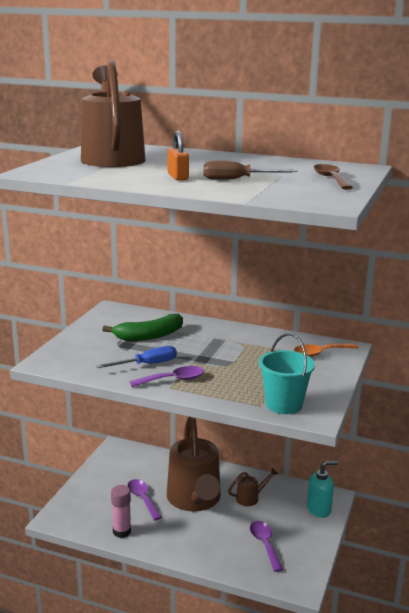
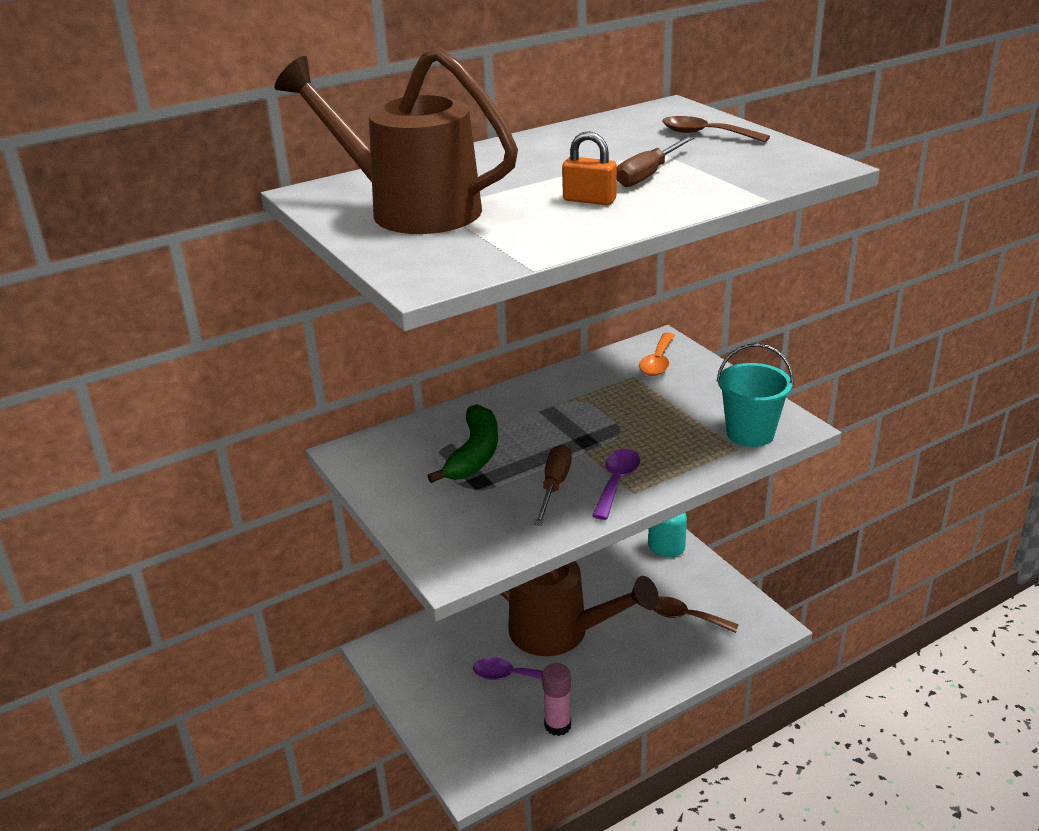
camera: 50 degrees left, 10 degrees up
blue screwdriver [96,346,177,368] -> brown screwdriver [534,445,572,526]
brown watering can [228,468,278,506] -> none
purple spoon [250,521,283,572] -> brown spoon [653,597,739,633]

